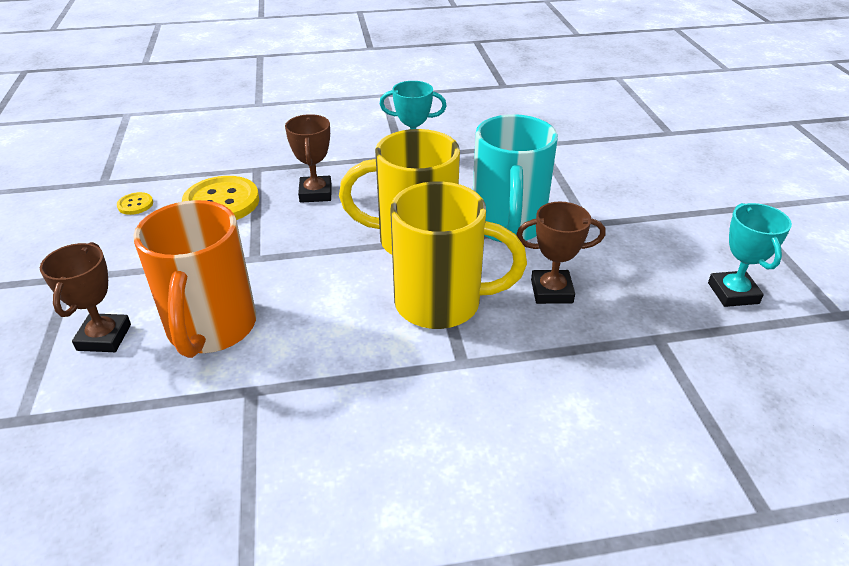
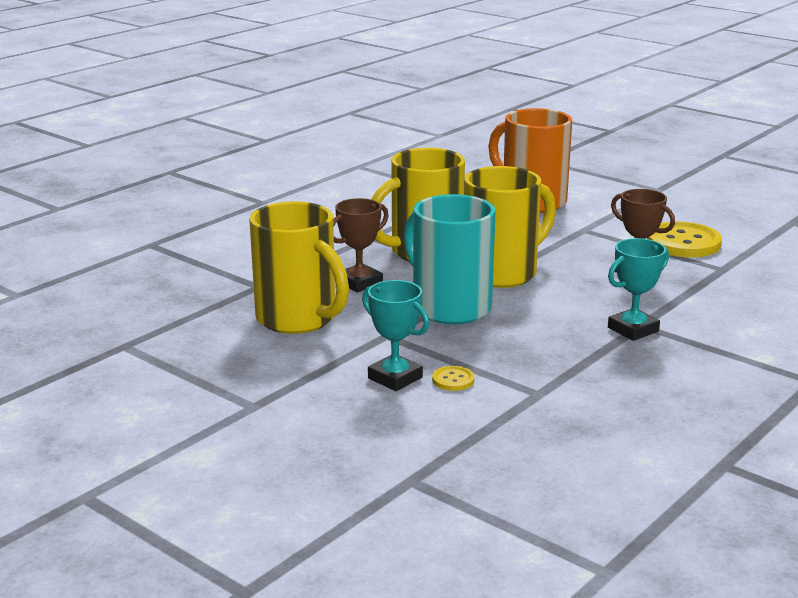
camera: 140 degrees right, 15 degrees down
brown trophy [40,242,131,352] -> none
yellow button [117,192,153,215] -> yellow button moved to [432,366,474,391]
turquoise trophy [708,203,792,307] -> turquoise trophy moved to [362,280,429,391]
none -> yellow mug [249,201,349,334]

